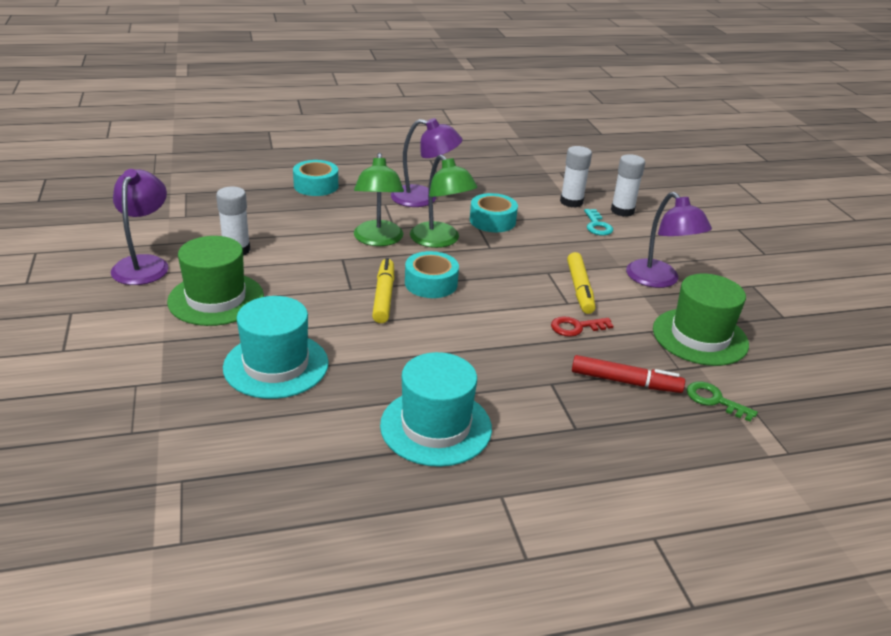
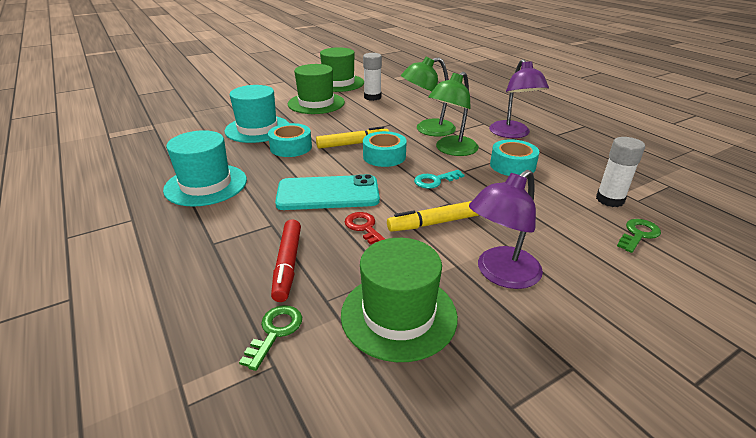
camera: 75 degrees right, 0 degrees up
purple lamp [111,169,169,285] -> green hat [320,47,364,92]
turquoise tape [293,160,338,196] -> turquoise tape moved to [268,123,312,157]
turquoise key [584,209,613,236] -> turquoise key moved to [414,170,464,189]
white glue stick [611,154,645,217] -> green key [617,219,661,253]
none -> turquoise phone [275,174,380,210]

